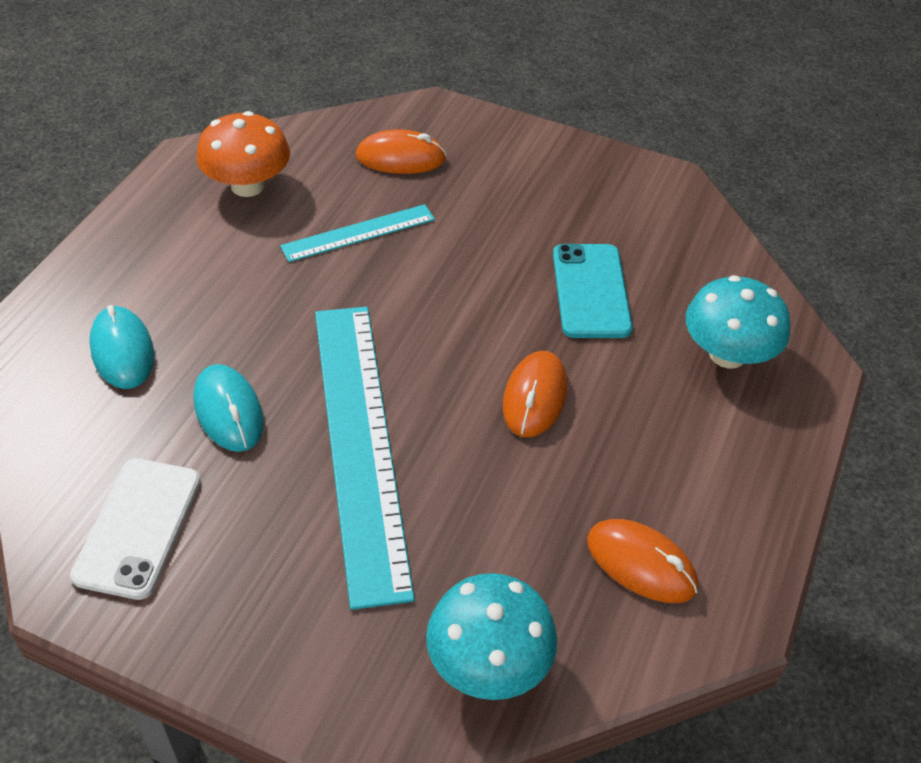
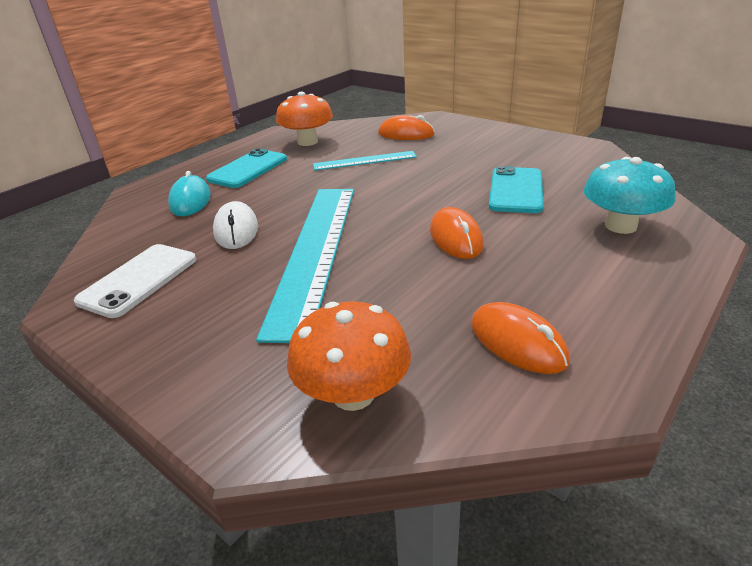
camera: 20 degrees right, 15 degrees down
turquoise mouse [193,364,264,452] -> white mouse [213,201,258,249]
turquoise mushroom [426,573,557,700] -> orange mushroom [287,301,411,411]
orange mouse [503,351,567,437] -> orange mouse turned 45 degrees counterclockwise [430,207,484,259]
none -> turquoise phone [206,148,287,188]

